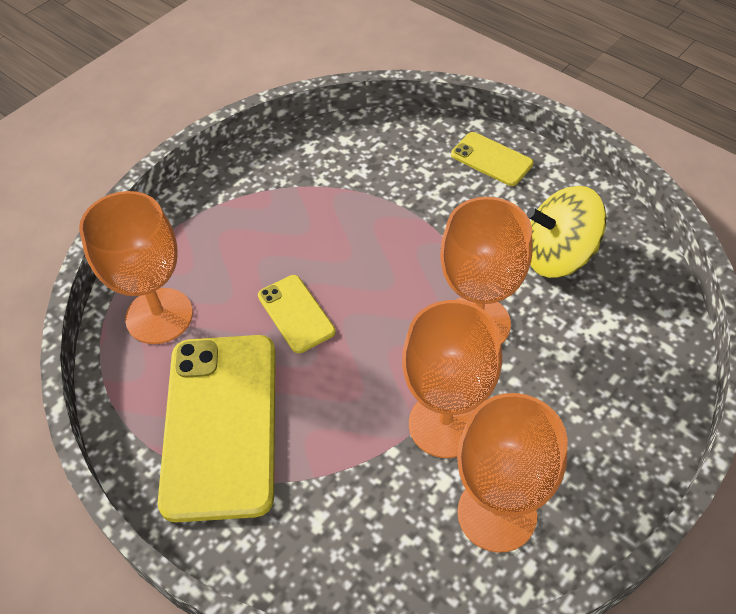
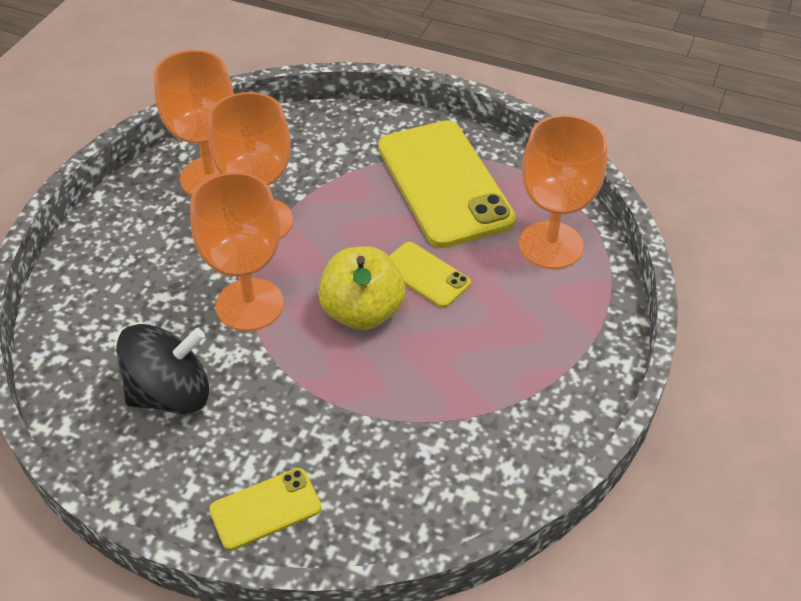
camera: 160 degrees right, 5 degrees down
yellow phone [451,132,534,186] -> yellow phone turned 45 degrees counterclockwise [209,468,322,551]
yellow spinning top [526,186,606,278] -> black spinning top [116,324,209,414]
none -> yellow apple [318,246,405,330]

